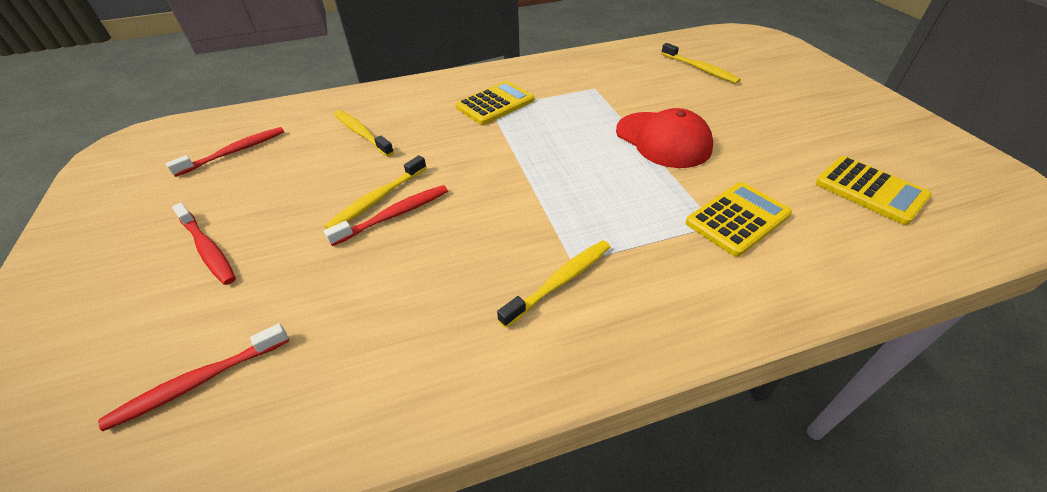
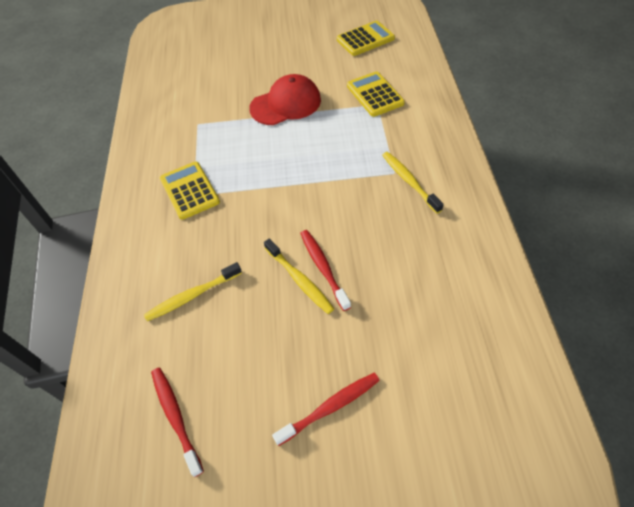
camera: 75 degrees left, 10 degrees up
red toothbrush [98,323,289,431] -> none
yellow toothbrush [661,43,741,84] -> none

